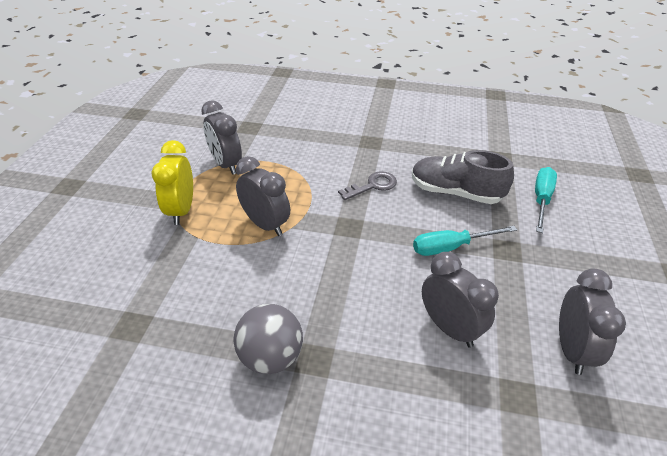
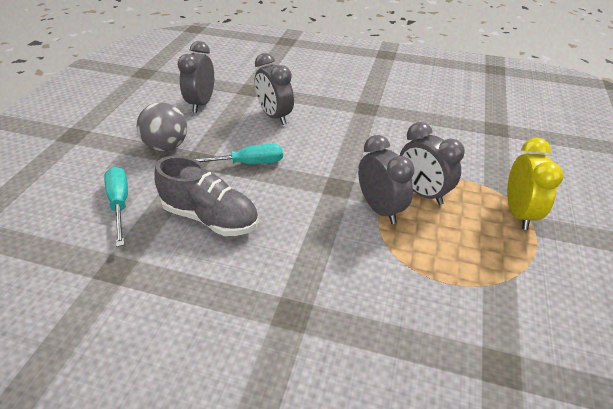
camera: 175 degrees left, 0 degrees up
grey clock [201,100,242,175] -> grey clock moved to [358,135,415,224]
grey ball [234,304,303,374] -> grey ball moved to [137,102,187,151]
grey key [338,171,397,200] -> none
turquoise screwdriver [535,167,557,233] -> turquoise screwdriver turned 135 degrees clockwise [104,167,128,247]

